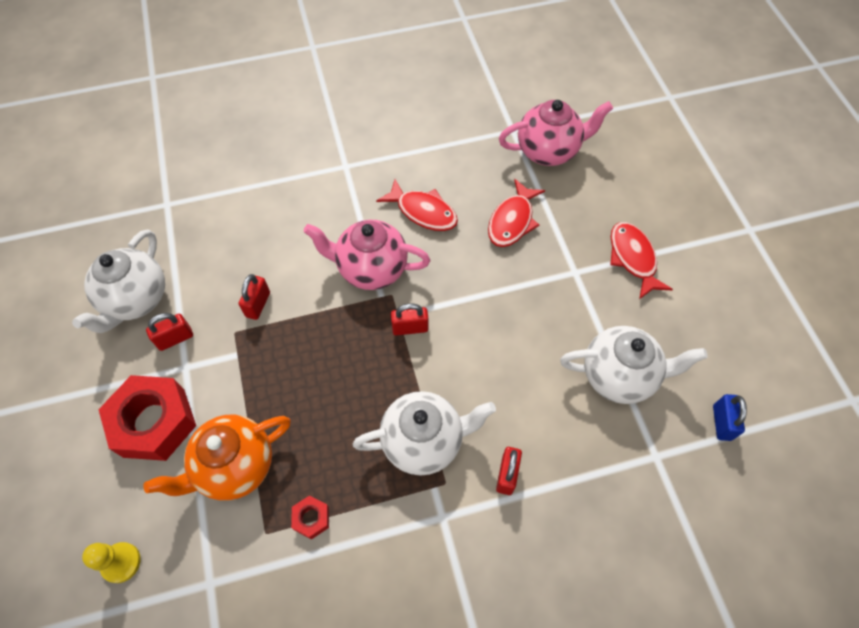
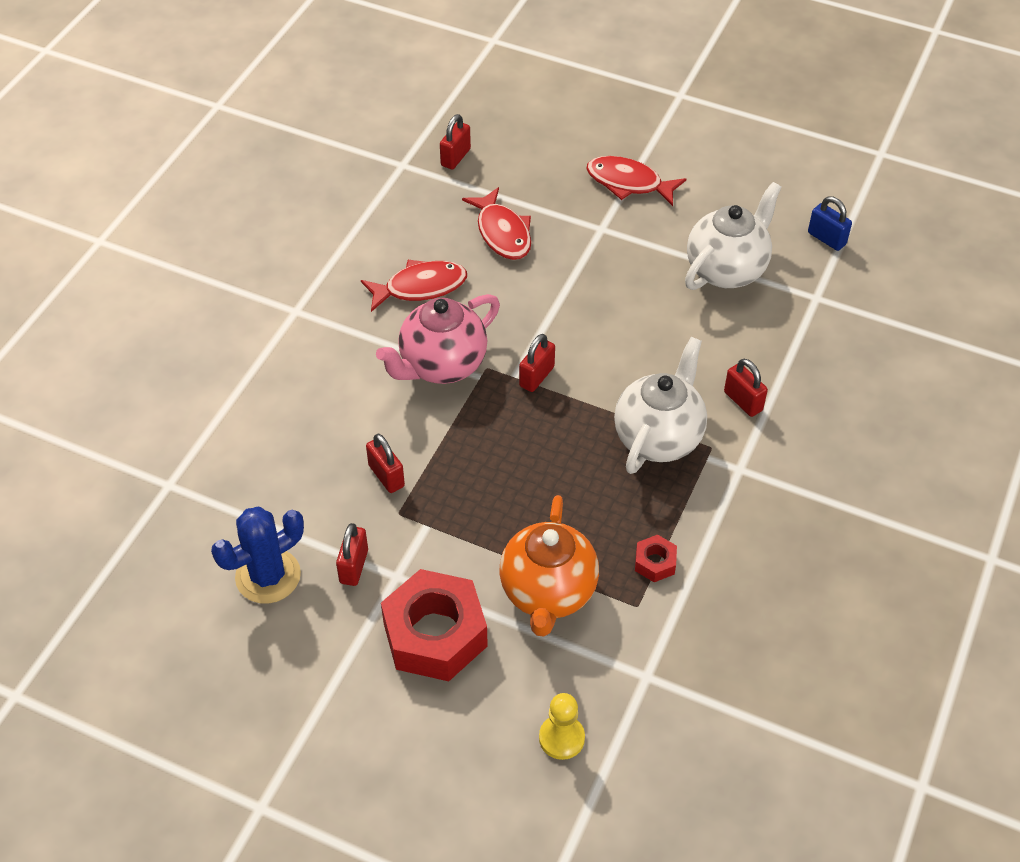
camera: 50 degrees left, 10 degrees down
white teapot [72,229,165,333] -> blue cactus [211,507,304,604]
pink teapot [499,100,613,166] -> red padlock [440,114,471,169]

